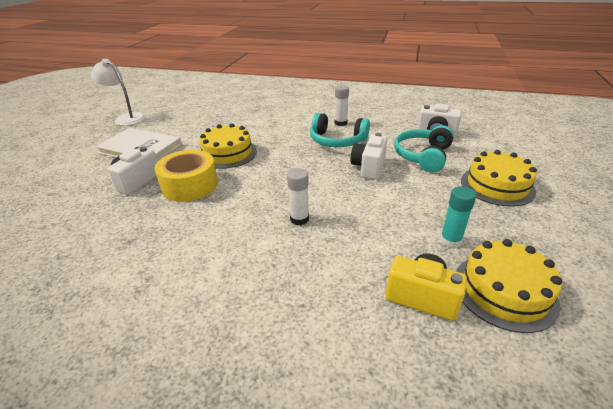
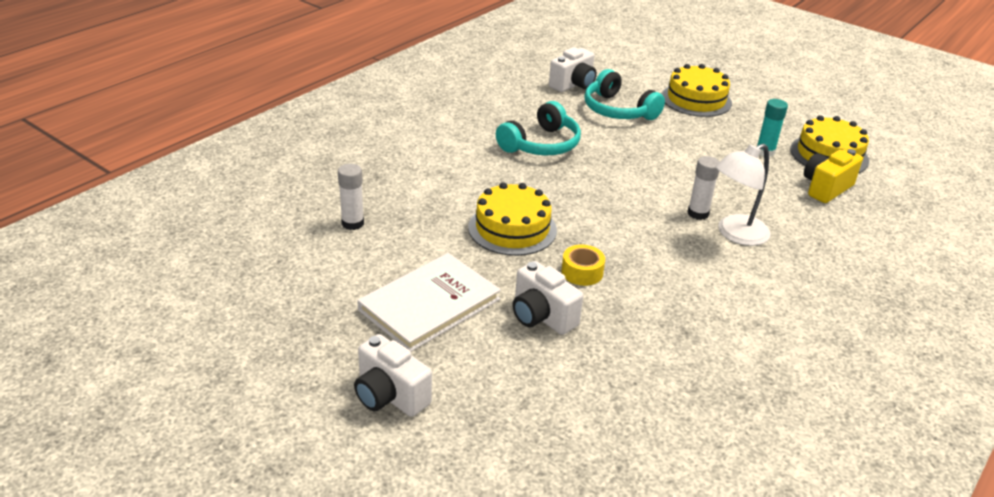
camera: 70 degrees left, 0 degrees up
white lamp [91,59,145,126] -> white lamp moved to [715,144,771,246]
yellow tape [155,150,218,202] -> yellow tape [561,245,605,286], size x0.53
white glue stick [335,85,349,126] -> white glue stick moved to [338,164,364,230]
white camera [351,133,387,180] -> white camera moved to [354,334,432,417]

